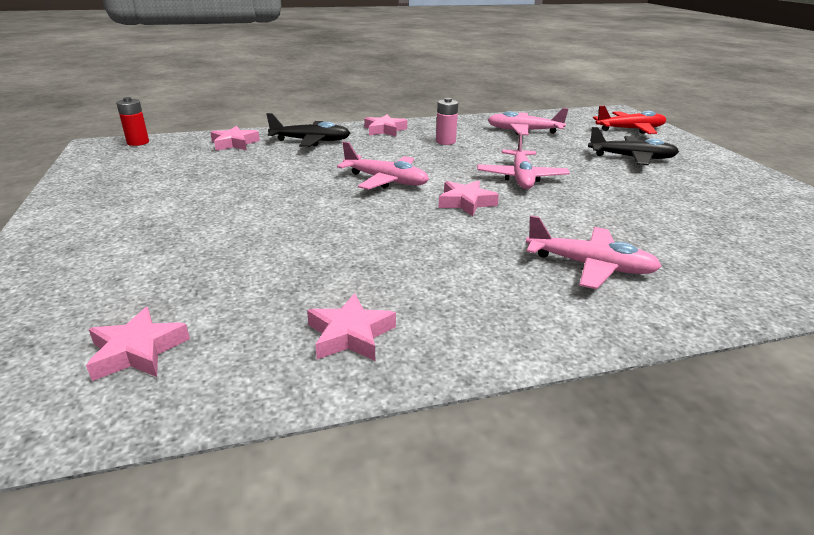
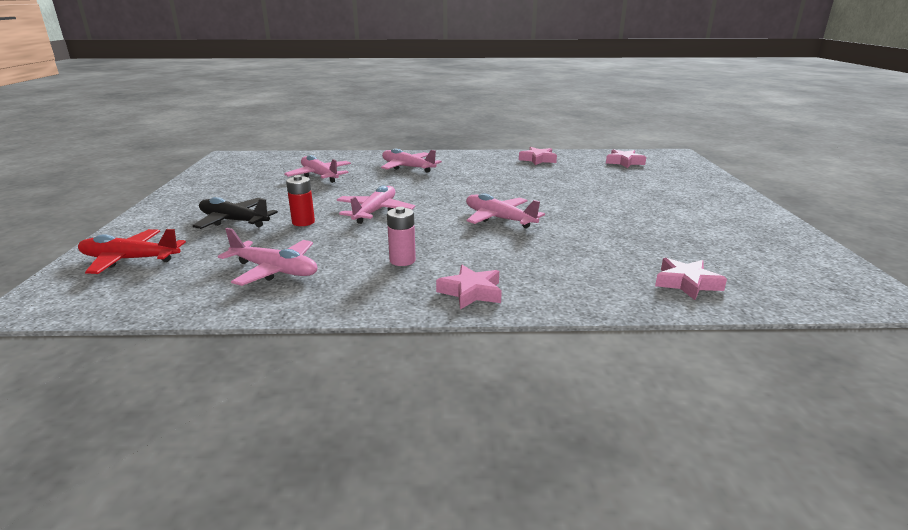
camera: 165 degrees left, 5 degrees down
red battery [116,97,149,146] -> red battery moved to [286,175,315,226]
black plane [266,113,350,147] -> none
pink star [438,180,499,216] -> none
none -> pink plane [284,155,351,183]

